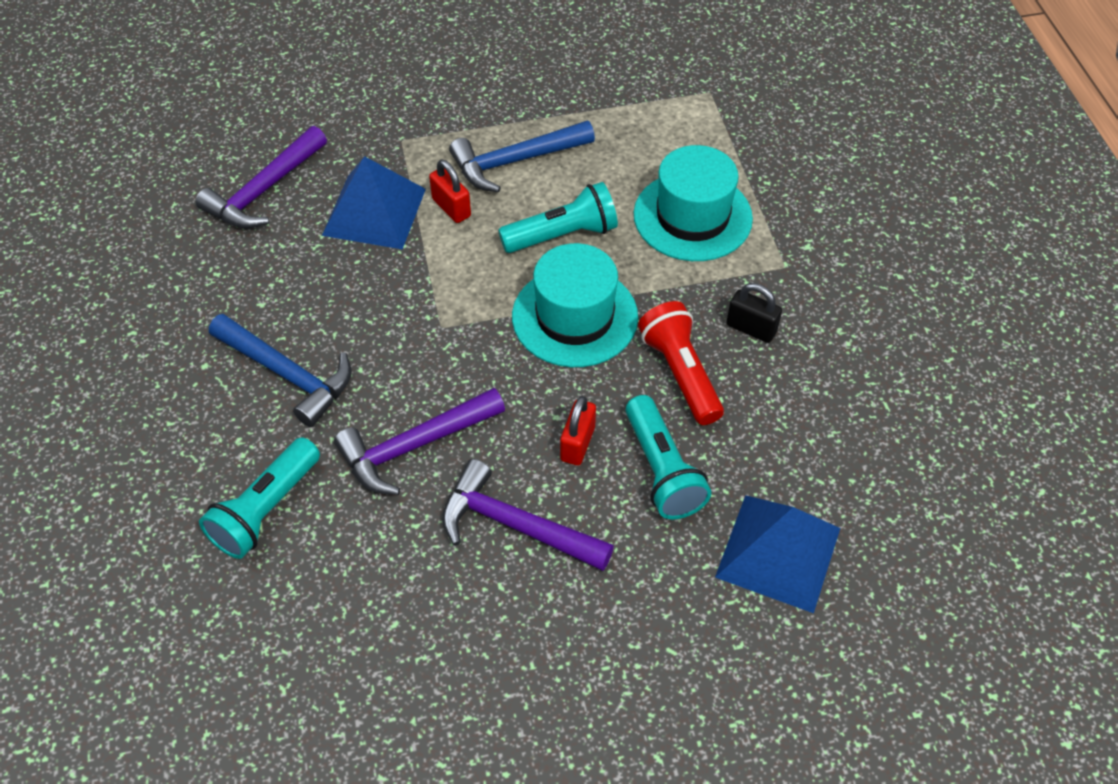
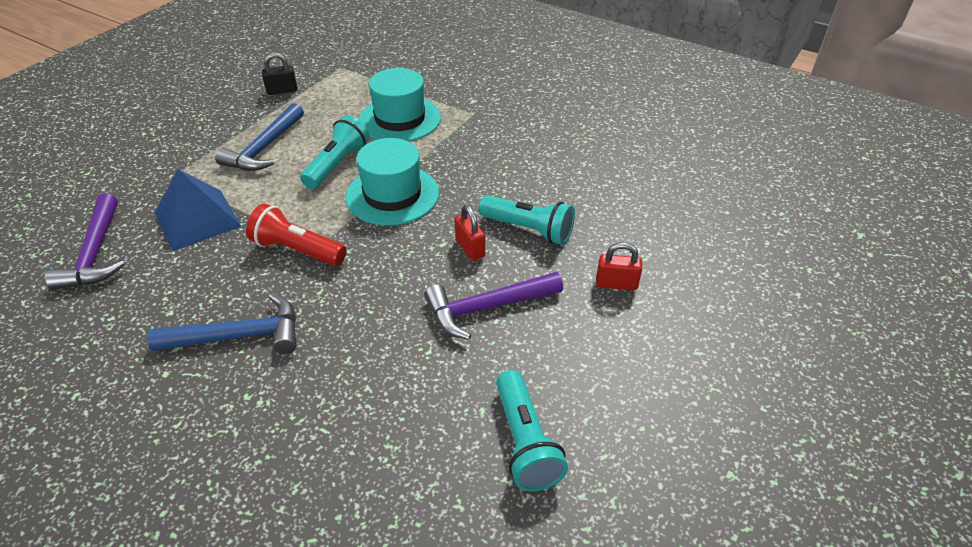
camera: 45 degrees left, 10 degrees down
turquoise flashlight [199,437,320,559] -> turquoise flashlight moved to [496,370,568,491]
purple hammer [334,388,505,495] -> none
red padlock [429,159,471,223] -> red padlock moved to [596,242,642,290]
red flashlight [638,301,724,425] -> red flashlight moved to [246,204,346,266]
blue pyramid [715,495,840,613] -> none
black padlock [726,283,782,343] -> black padlock moved to [262,53,297,95]

